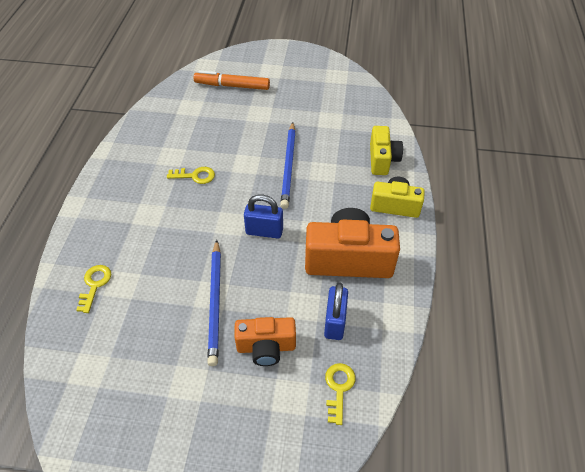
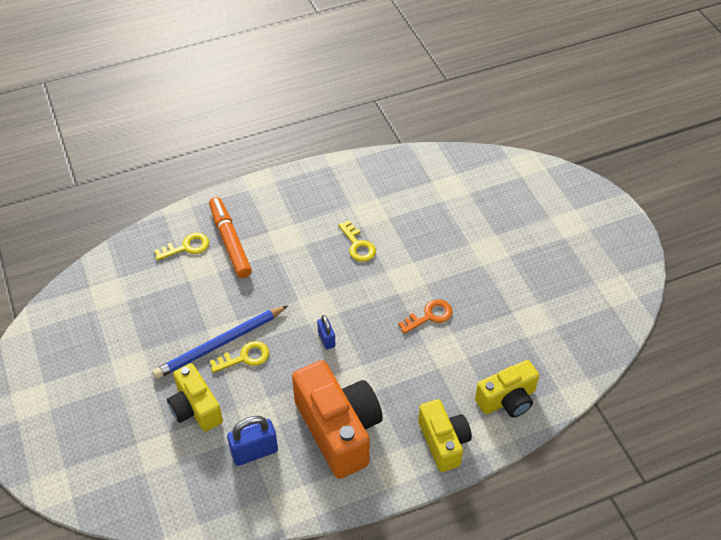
camera: 60 degrees right, 0 degrees up
orange marker [194,71,270,90] -> orange marker moved to [209,197,252,278]
orange camera [234,317,296,366] -> yellow camera [167,363,223,432]
blue padlock [244,195,283,239] -> blue padlock [317,315,336,349], size x0.59
blue pencil [280,122,296,209] -> orange key [398,299,453,334]
yellow key [325,363,355,425] -> yellow key moved to [210,341,269,373]

